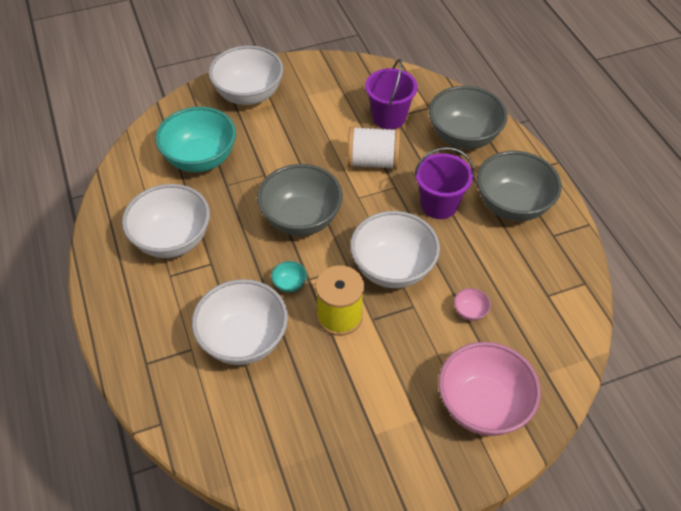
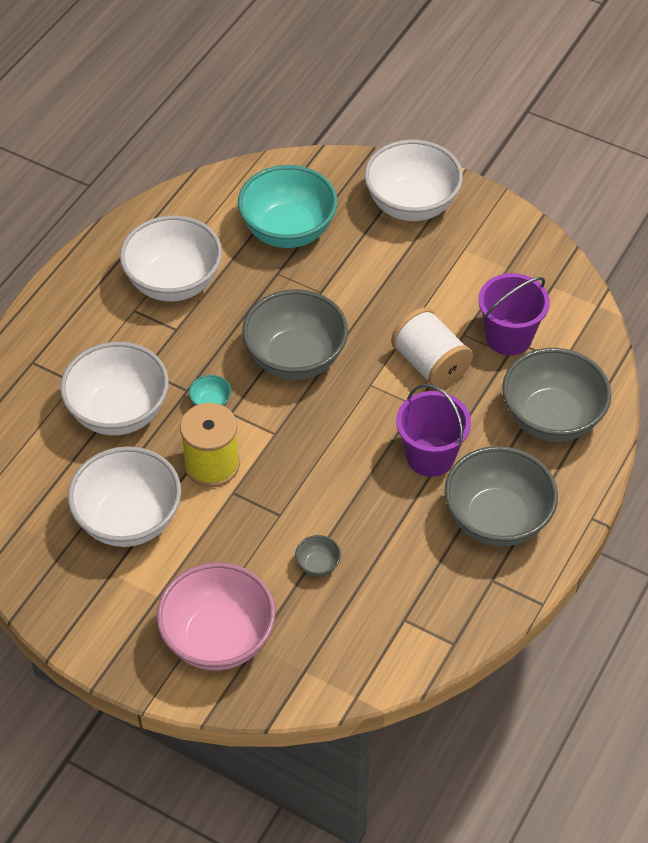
camera: 50 degrees right, 0 degrees up
white bowl [350,211,440,288] -> white bowl moved to [68,446,181,547]
pink bowl [454,288,491,321] -> grey bowl [295,535,341,576]

